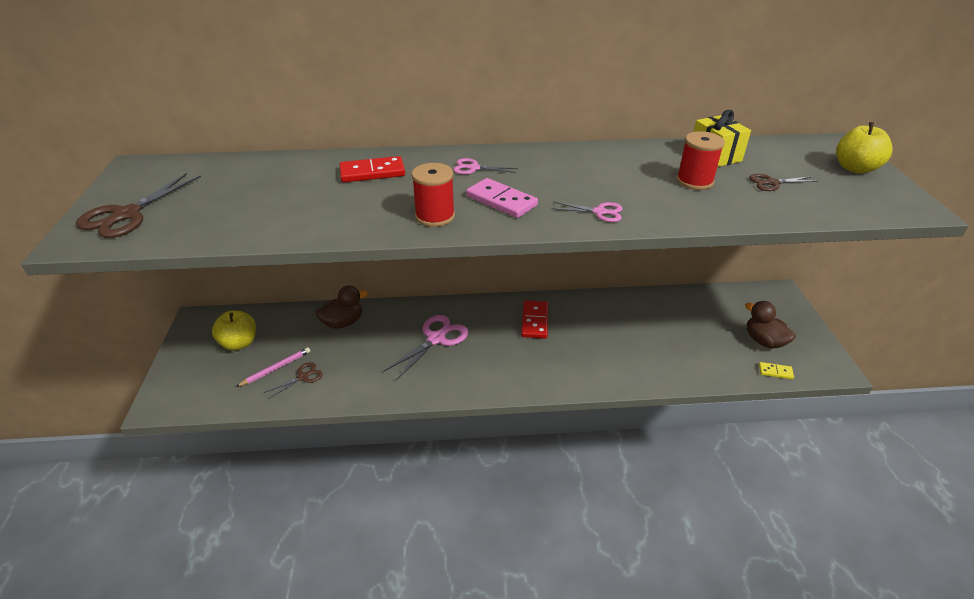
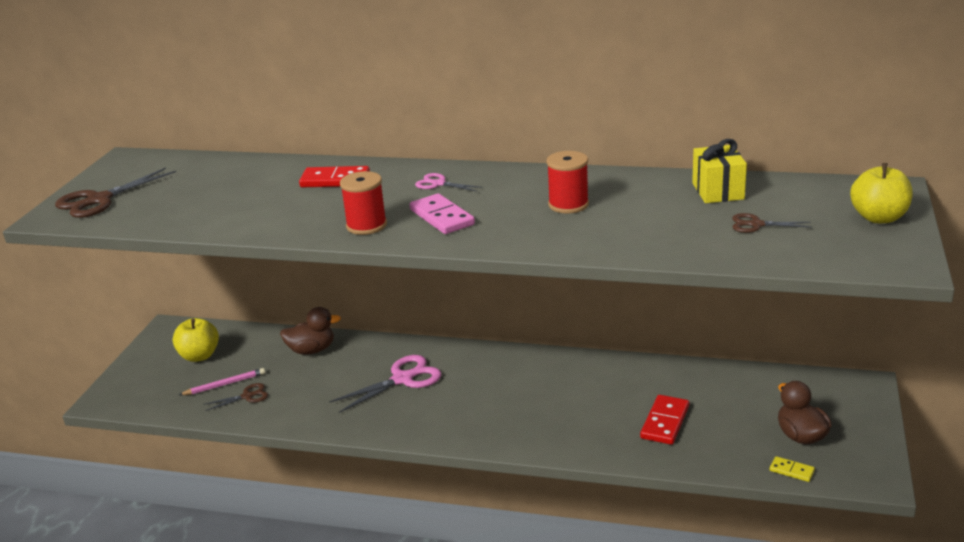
camera: 20 degrees right, 10 degrees down
red domino [521,300,548,339] -> red domino moved to [640,395,689,445]
pink scissors [551,202,623,222] -> none
red spool [676,131,725,190] -> red spool moved to [547,151,589,213]

